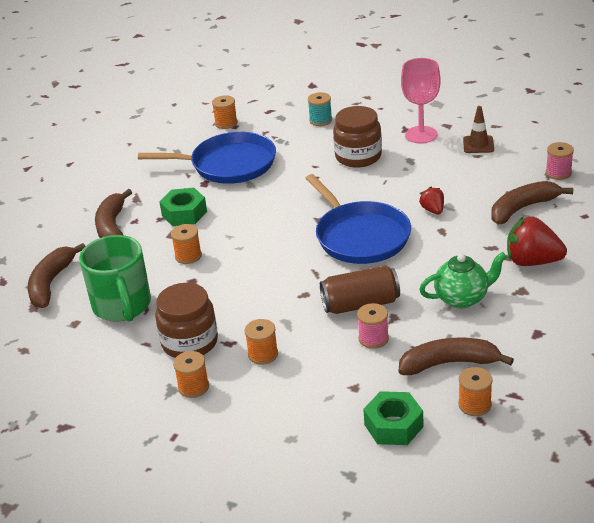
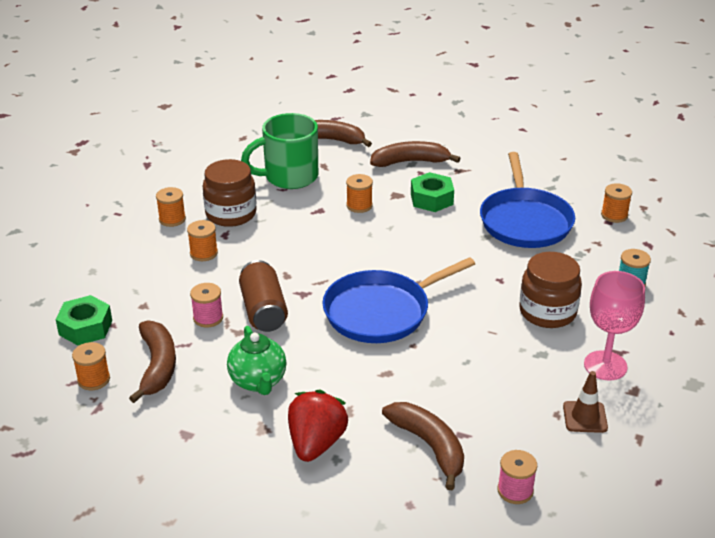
camera: 85 degrees right, 0 degrees up
red strawberry [419,187,444,214] -> none

